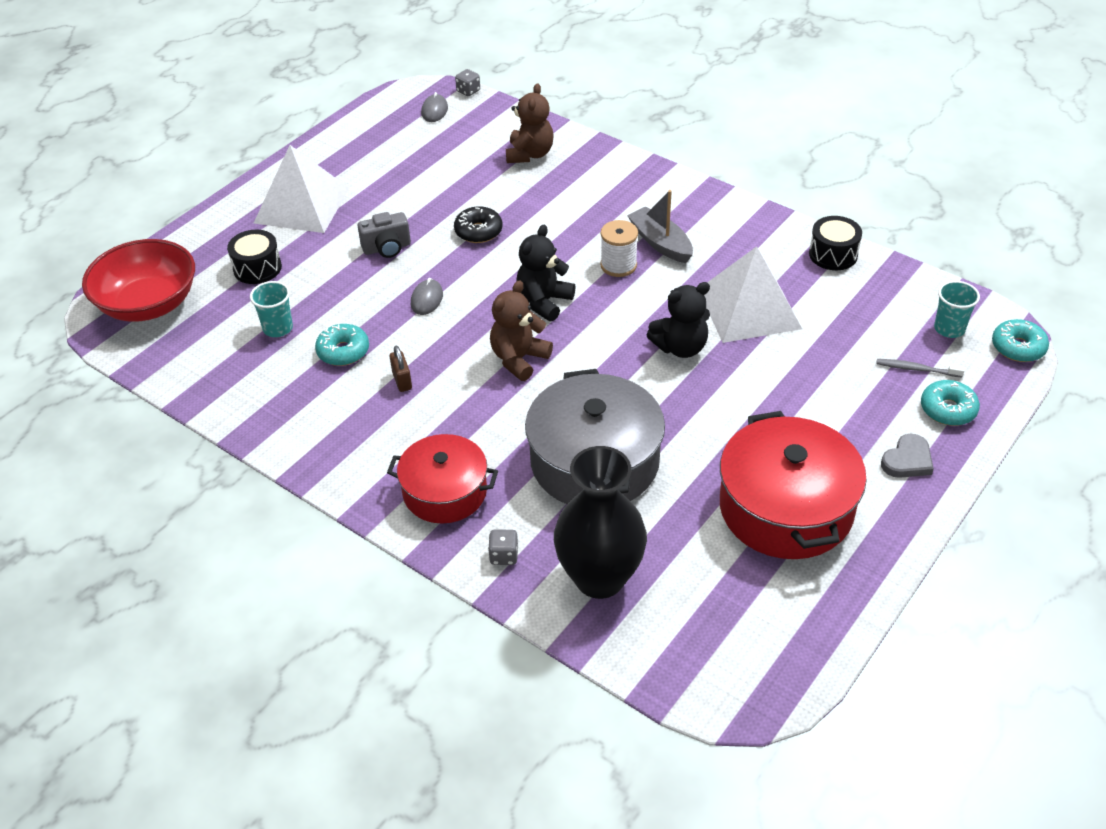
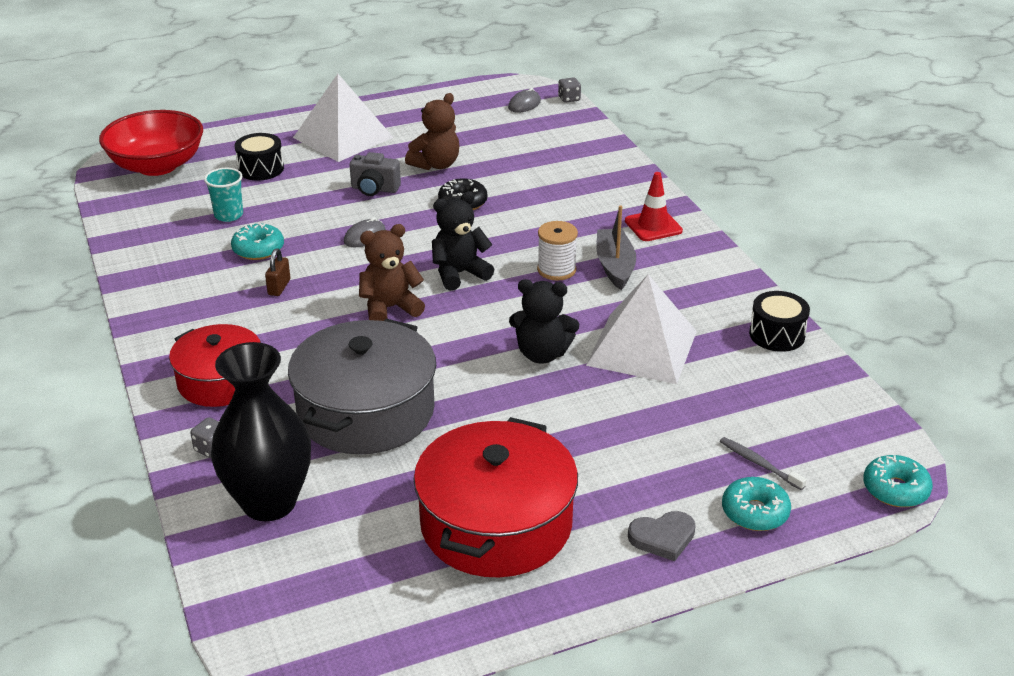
camera: 30 degrees right, 10 degrees down
brown teddy bear [506,83,554,163] -> brown teddy bear moved to [405,93,459,170]
turquoise cup [934,281,980,338] -> none
none -> red traffic cone [625,172,683,241]

